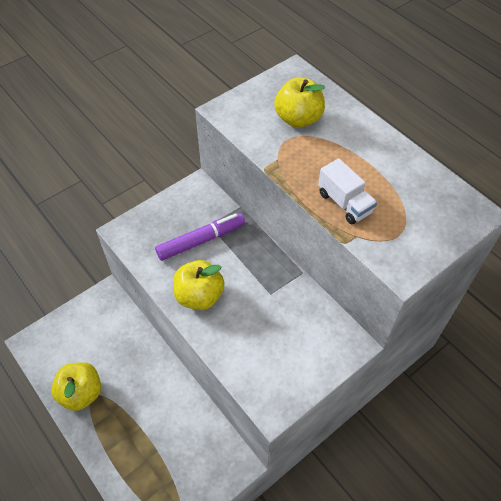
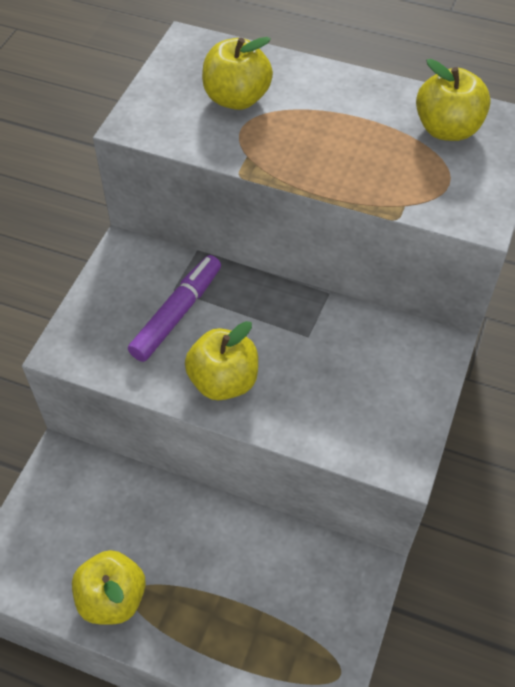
camera: 30 degrees left, 0 degrees up
white truck [318,158,377,224] -> none
none -> yellow apple [416,59,491,141]

